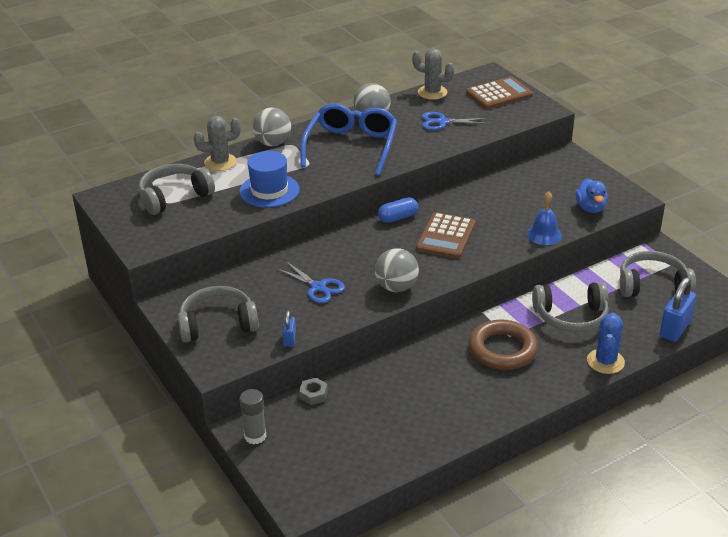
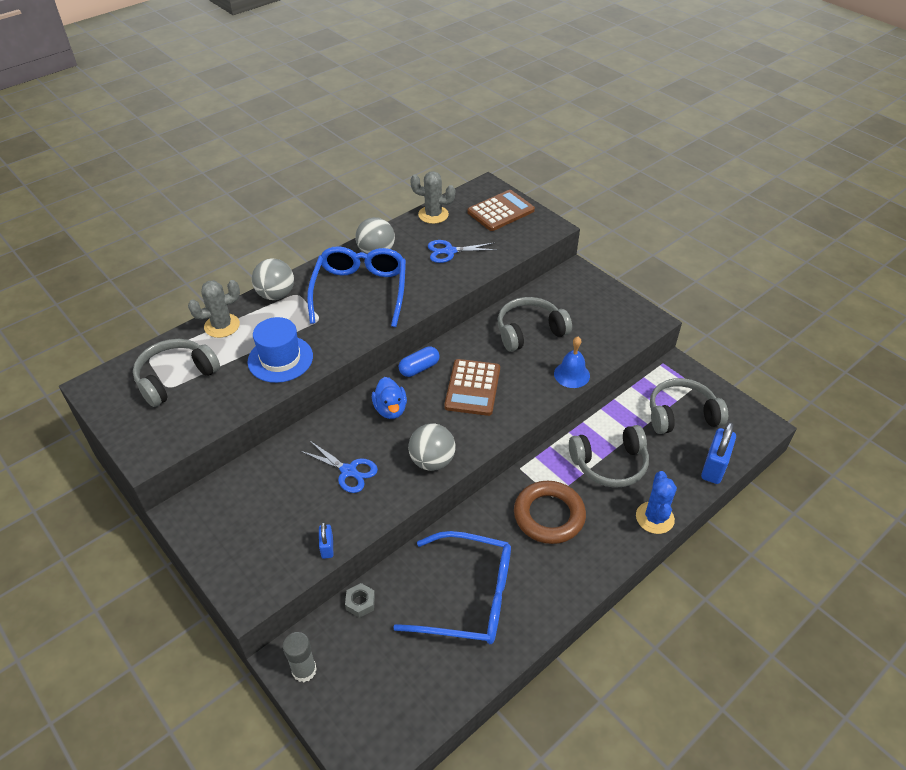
camera: 10 degrees left, 10 degrees up
grey headphones [178,286,259,342] -> grey headphones moved to [498,297,572,352]
blue duck [575,179,608,213] -> blue duck moved to [372,377,407,419]
none -> blue glasses [393,531,511,644]

